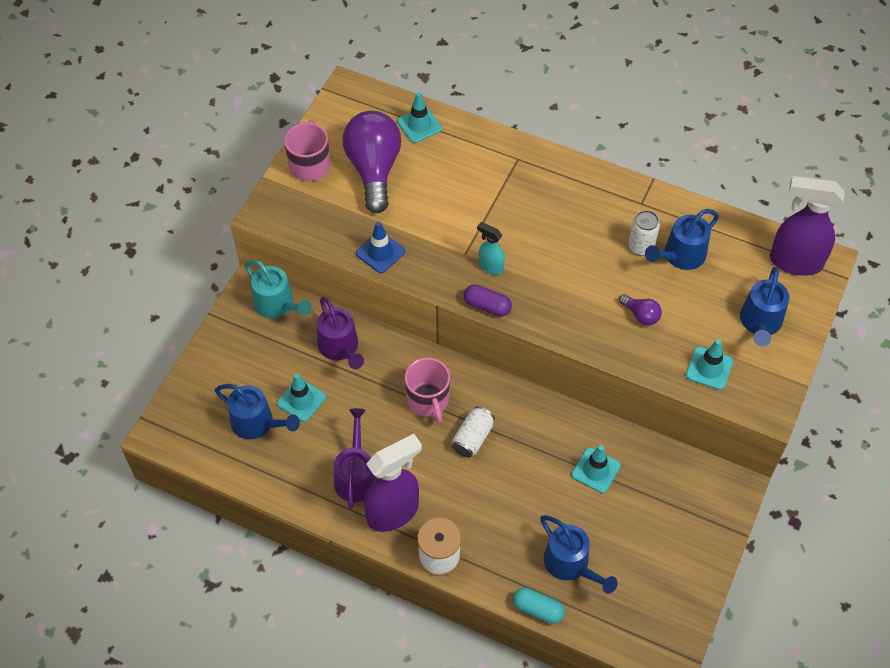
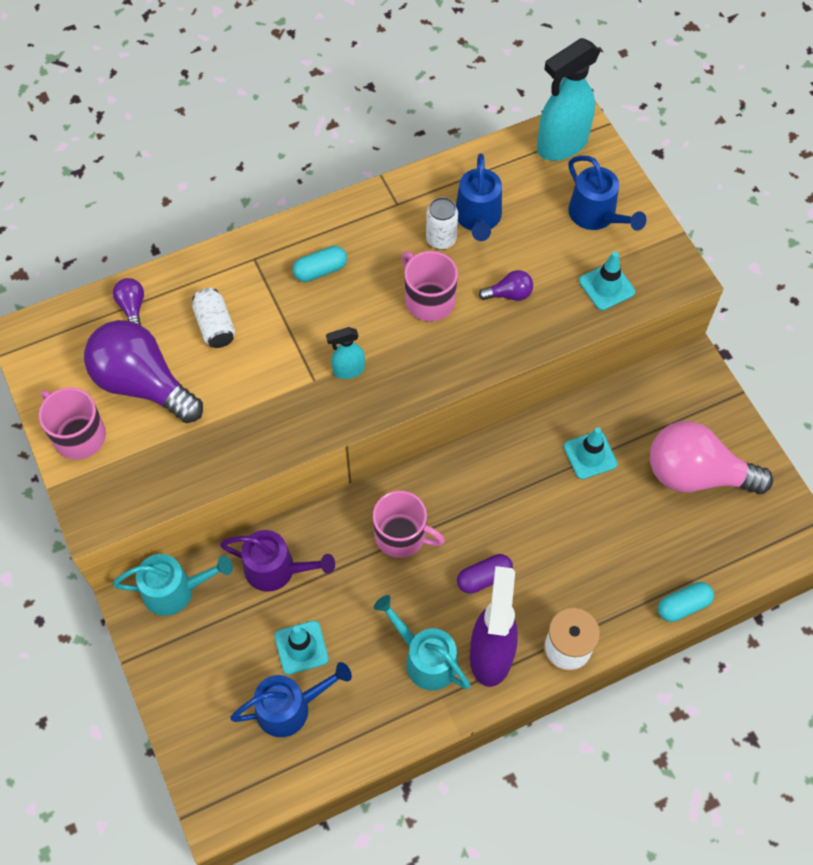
camera: 50 degrees left, 5 degrees up
purple watering can [334,408,377,509] -> turquoise watering can [374,595,471,690]
blue traffic cone [356,221,405,273] -> none
turquoise traffic cone [397,92,442,143] -> purple light bulb [113,278,144,325]
white can [452,406,495,458] -> white can moved to [192,288,235,348]
purple capsule [464,285,512,317] -> purple capsule moved to [457,554,513,594]
blue watering can [540,515,617,594] -> none
purple spray bottle [770,176,845,276] -> turquoise spray bottle [537,38,600,161]
none -> turquoise capsule [293,246,347,282]
none -> pink mug [401,251,458,321]
none -> pink light bulb [650,421,773,494]

